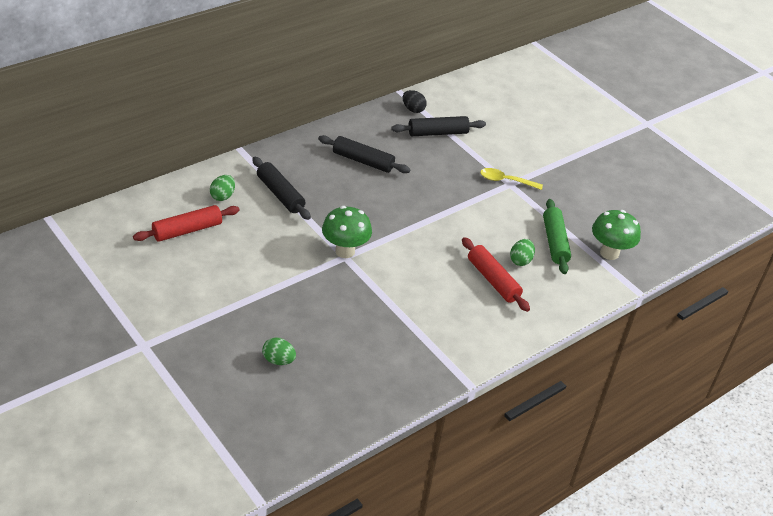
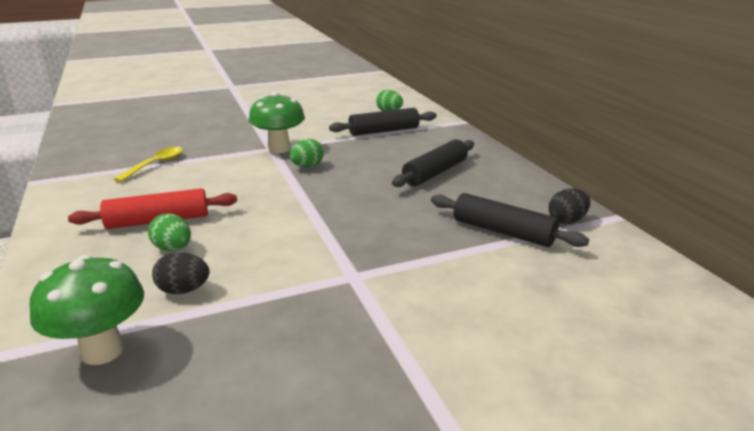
camera: 110 degrees right, 15 degrees down
red rolling pin [133,205,240,242] -> none
green egg [262,338,296,365] -> green egg moved to [290,139,324,167]
black rolling pin [391,116,486,136] -> black rolling pin turned 60 degrees counterclockwise [431,193,589,247]
yellow spoon [480,168,543,190] -> yellow spoon moved to [114,147,183,182]
green rolling pin [543,199,571,274] -> black egg [152,252,209,294]

